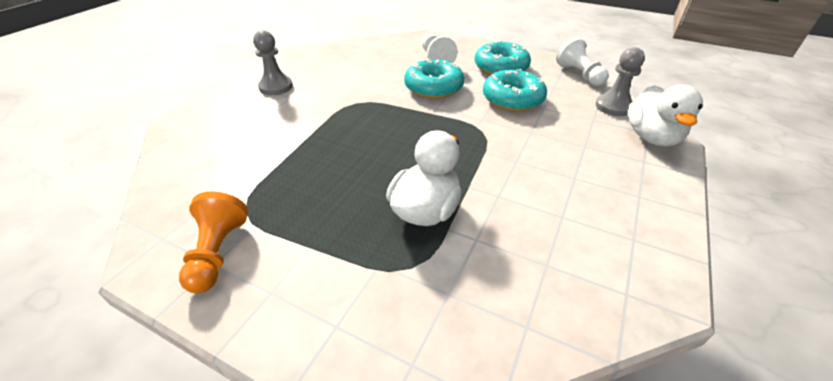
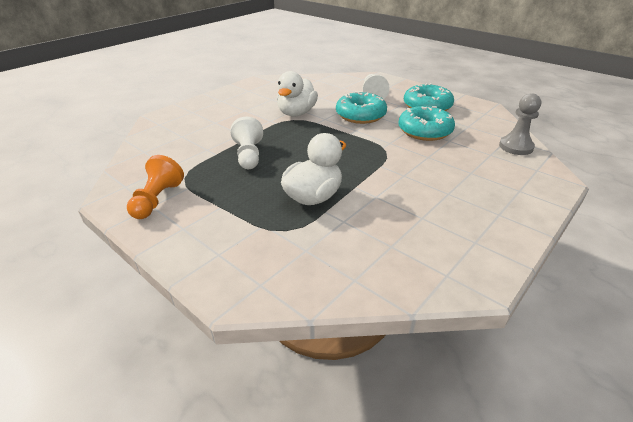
camera: 15 degrees right, 5 degrees down
grey pawn [253,30,293,95] -> none
white pawn [556,37,609,86] -> white pawn moved to [230,117,263,169]
white duck [627,85,702,147] -> white duck moved to [277,71,318,116]

